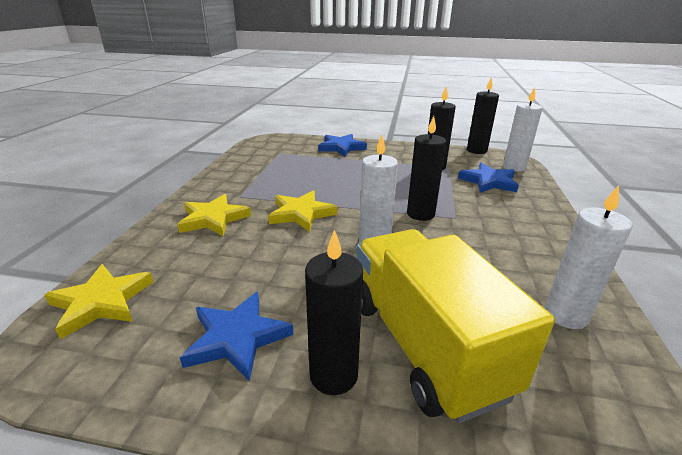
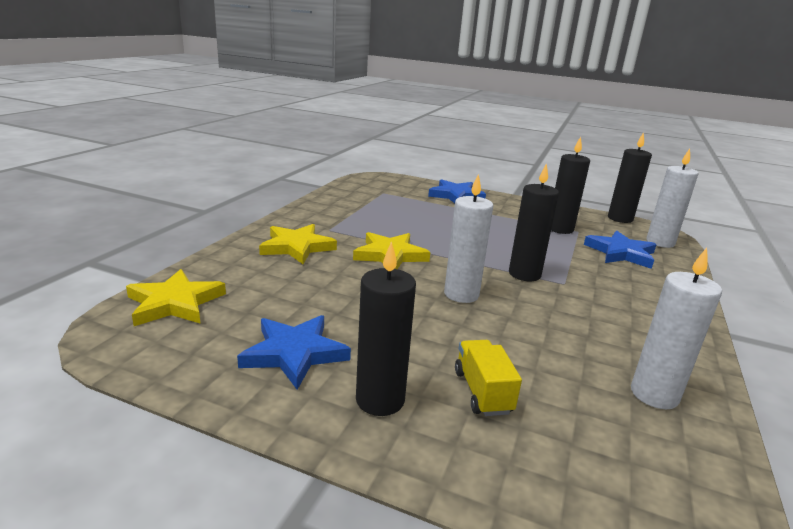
camera: 10 degrees right, 5 degrees down
yellow truck [356,229,555,423] -> yellow truck [455,340,522,416], size x0.42

